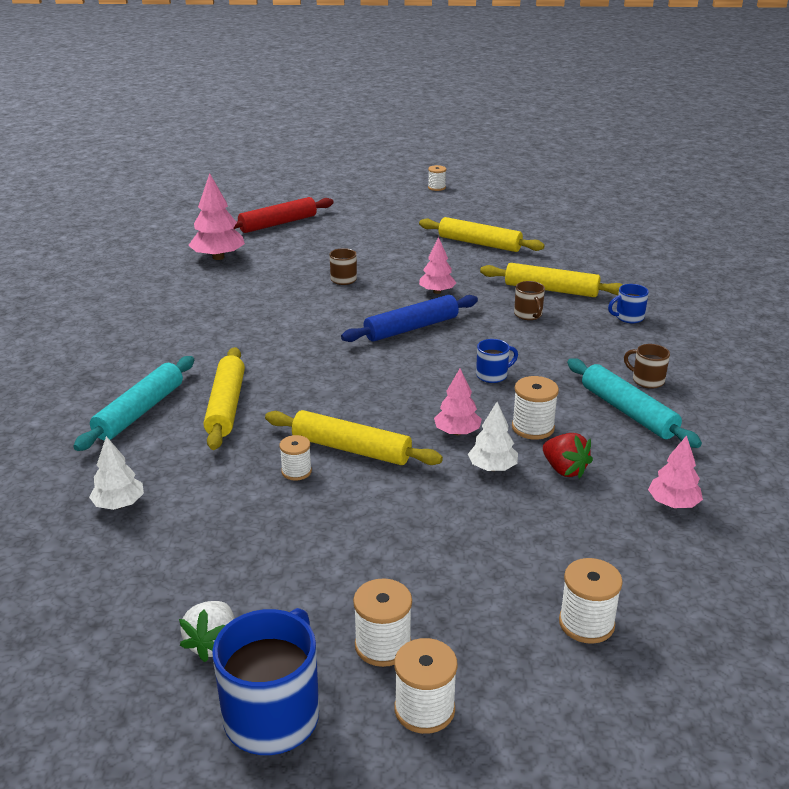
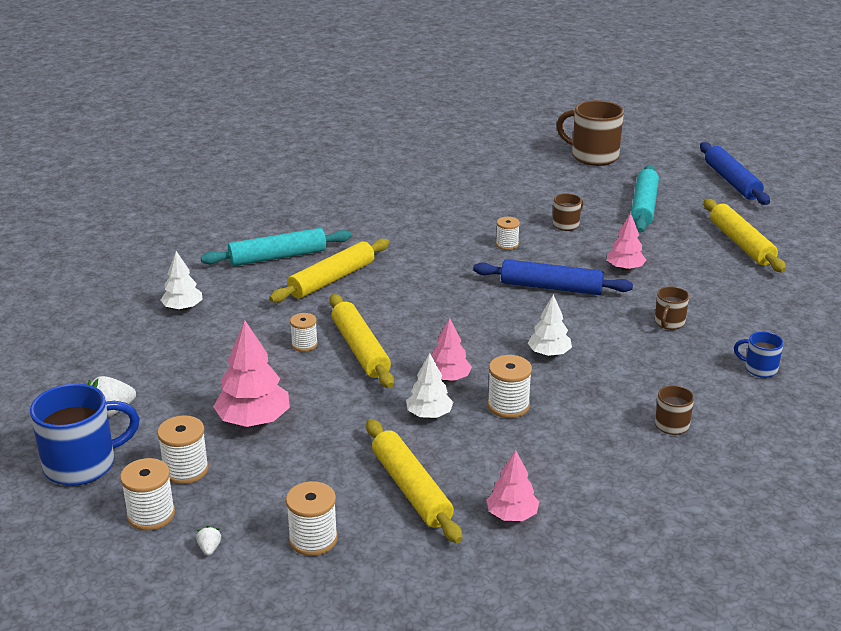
camera: 45 degrees right, 0 degrees up
pink tree [188,174,245,260] -> pink tree moved to [213,320,290,427]
red rolling pin [234,197,334,233] -> brown mug [556,100,624,166]
white spool [428,165,446,191] -> white spool moved to [496,217,520,250]
blue mug [476,339,518,383] -> white tree [528,294,572,356]
yellow rolling pin [480,263,623,297] -> yellow rolling pin moved to [366,419,462,543]
red strawberry [543,433,593,478] -> none
turquoise rolling pin [567,358,702,448] -> turquoise rolling pin moved to [631,164,659,232]
none -> white strawberry [196,526,221,556]
none -> blue rolling pin [700,142,770,205]

